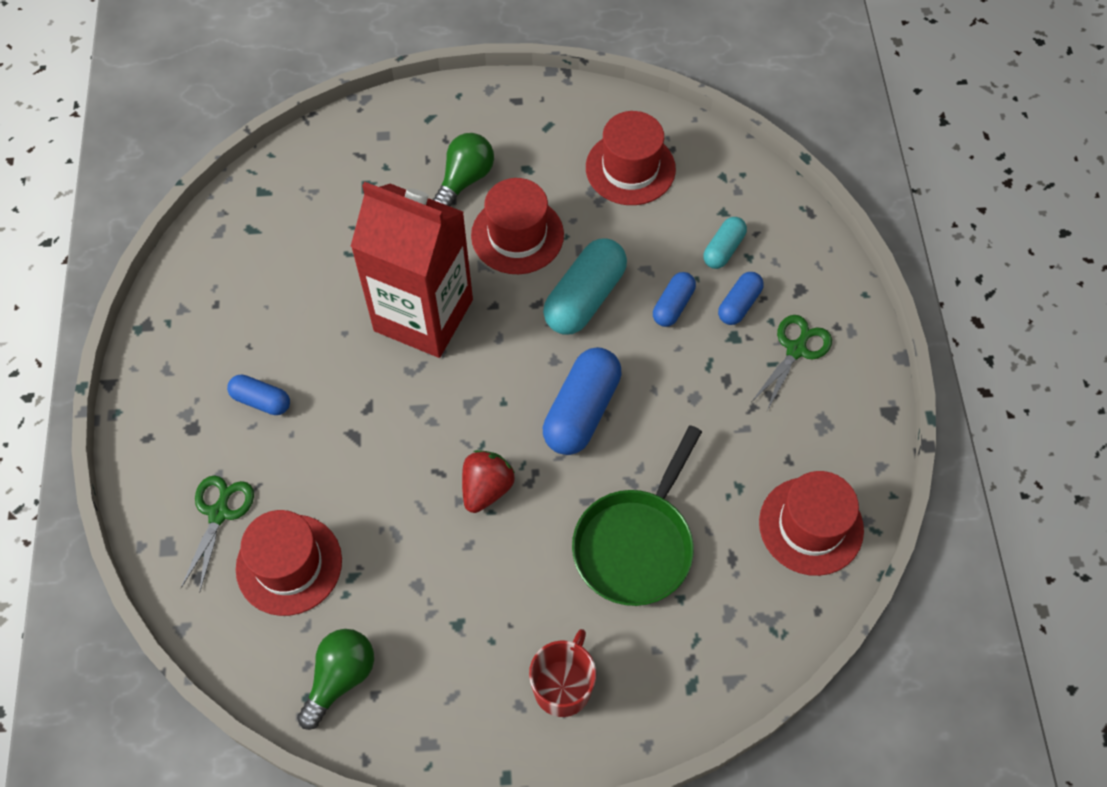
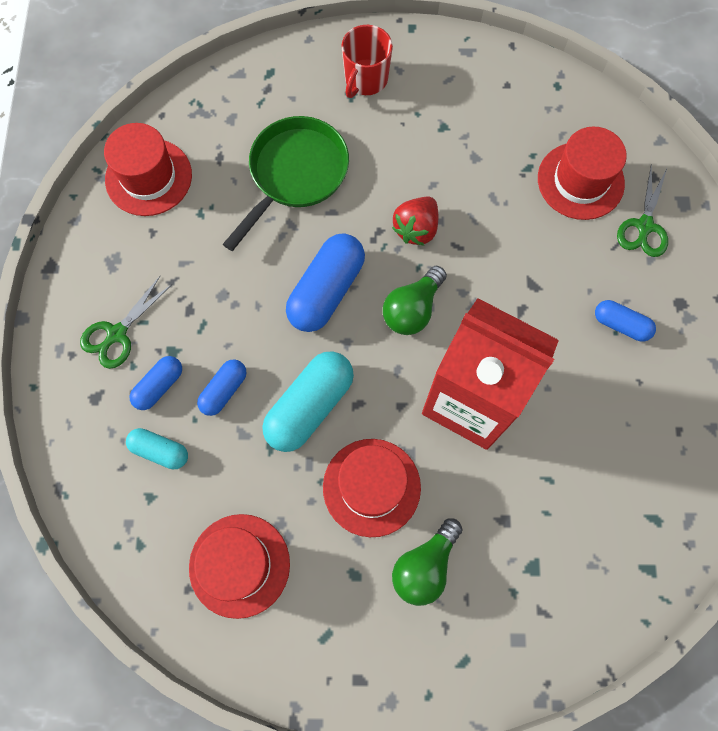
camera: 175 degrees left, 10 degrees up
green light bulb [297,629,374,730] -> green light bulb moved to [383,266,447,335]
turquoise capsule [703,217,747,269] -> turquoise capsule turned 75 degrees clockwise [126,428,188,469]

